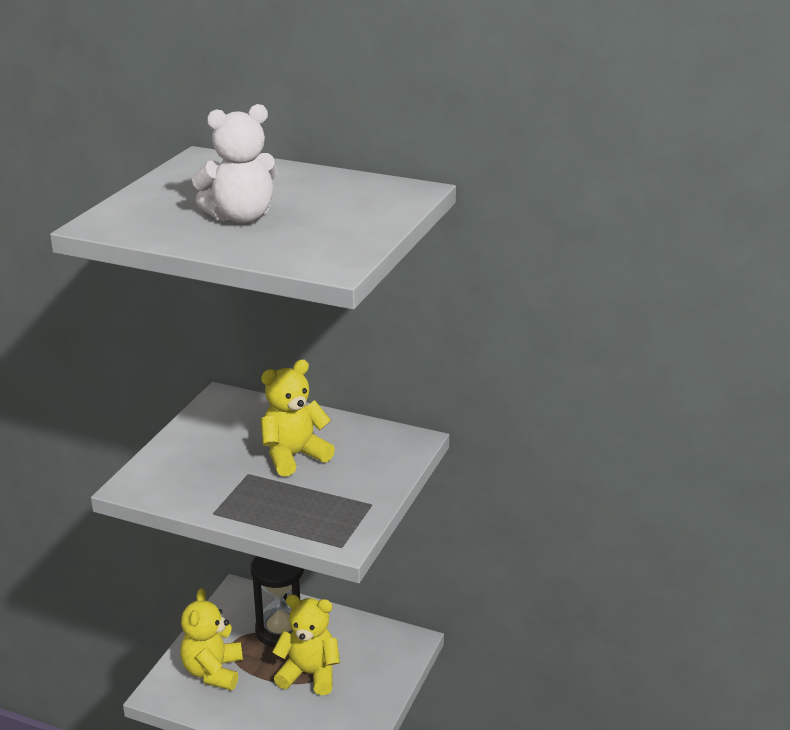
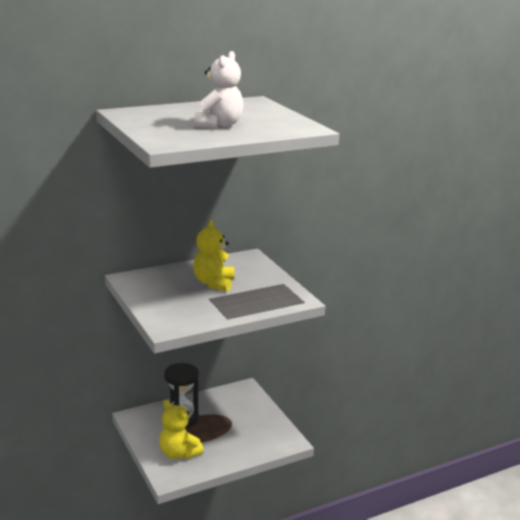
camera: 50 degrees left, 5 degrees down
yellow teddy bear [272,595,340,695] -> none

